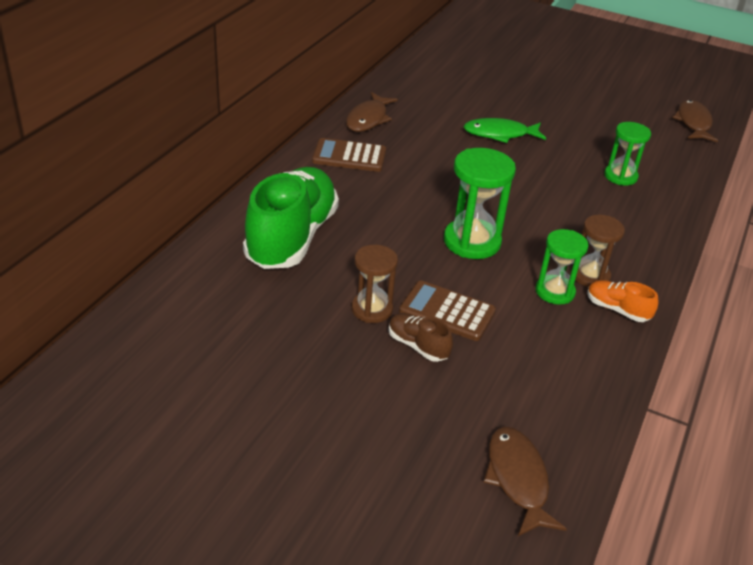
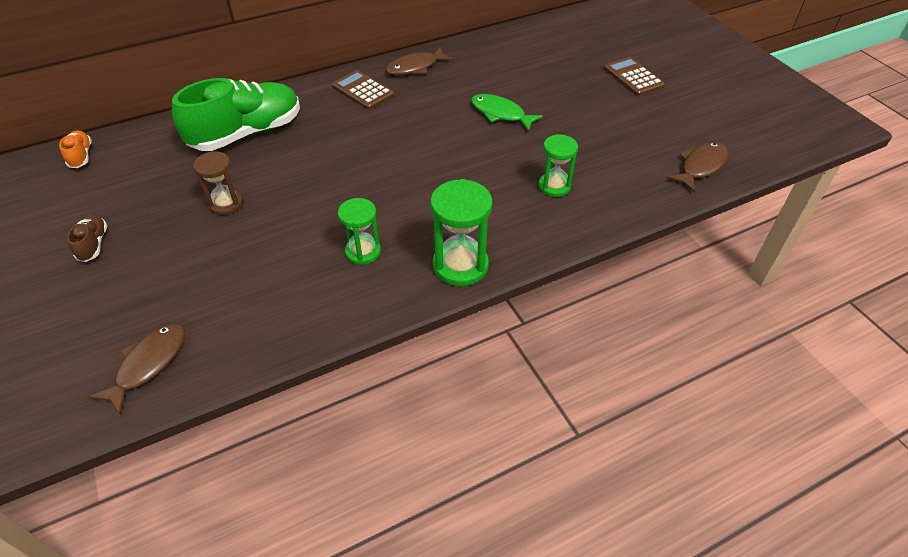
camera: 40 degrees right, 10 degrees up
brown shoe [389,313,453,362] -> brown shoe moved to [67,214,108,262]
brown calculator [399,281,496,341] -> brown calculator moved to [604,57,665,96]
green hourglass [444,148,516,259] -> green hourglass moved to [430,179,493,286]
brown hourglass [575,215,625,287] -> none
orange shoe [587,280,658,322] -> orange shoe moved to [59,130,92,168]

